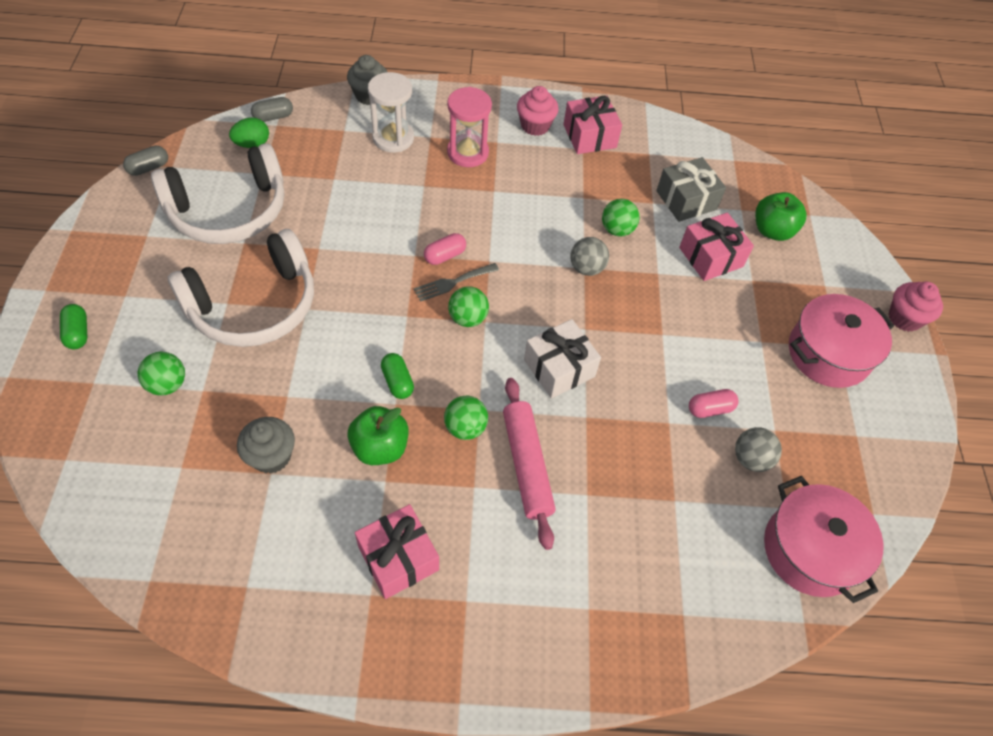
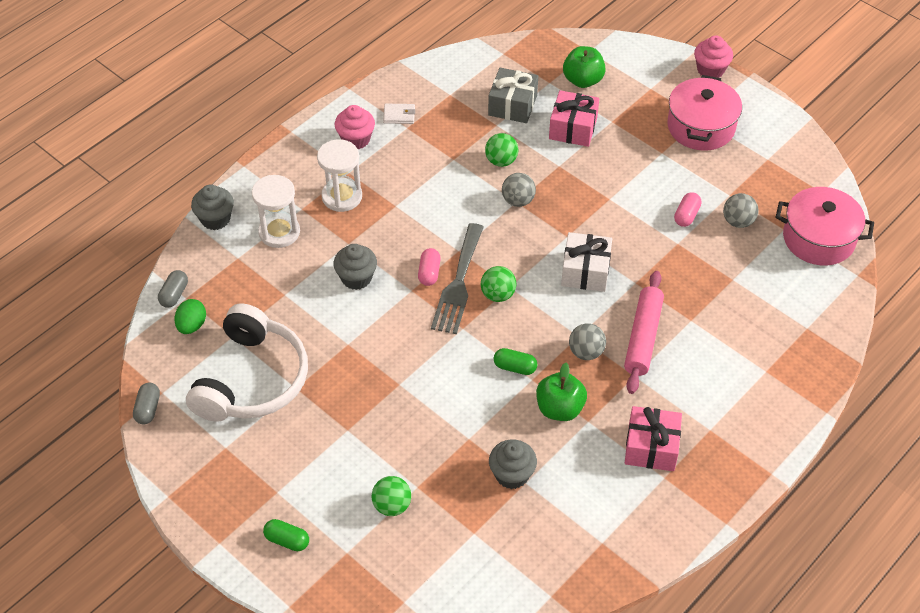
camera: 45 degrees left, 5 degrees down
white headphones [168,229,314,347] -> none
grey fork [414,263,499,302] -> grey fork [431,223,484,334], size x1.71
green ball [444,396,488,440] -> grey ball [569,323,606,360]
pink hourglass [447,87,492,167] -> white hourglass [317,139,362,212]
pink rolling pin [503,378,556,550] -> pink rolling pin turned 75 degrees clockwise [624,271,664,394]
pink gift [563,96,622,154] -> white wallet [383,104,415,124]
none -> grey cupcake [333,244,377,290]

